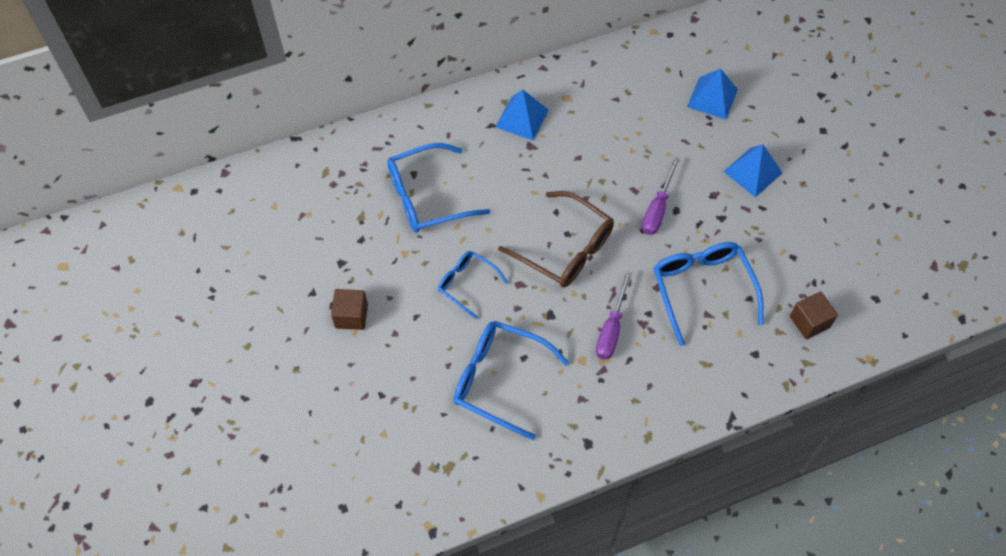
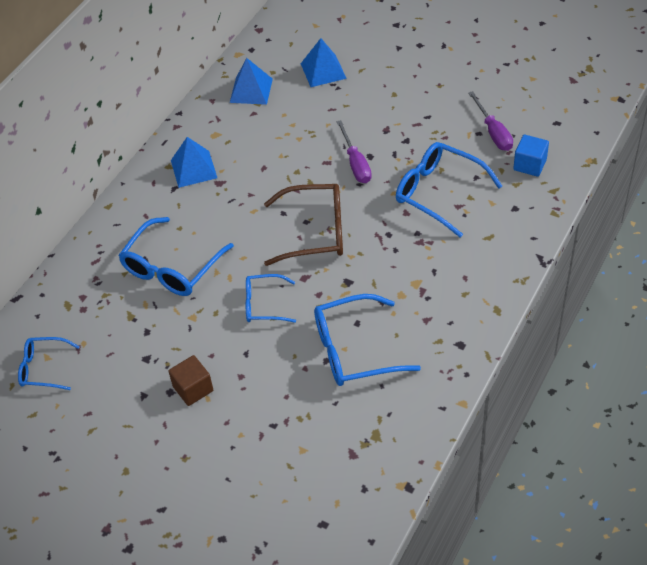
camera: 35 degrees left, 10 degrees down
purple screwdriver [596,271,632,360] -> purple screwdriver moved to [468,91,513,151]
blue pyramid [723,144,783,197] -> blue pyramid moved to [230,58,273,105]
brown cube [790,291,838,339] -> blue cube [513,134,549,177]
none -> blue glasses [18,337,80,390]

